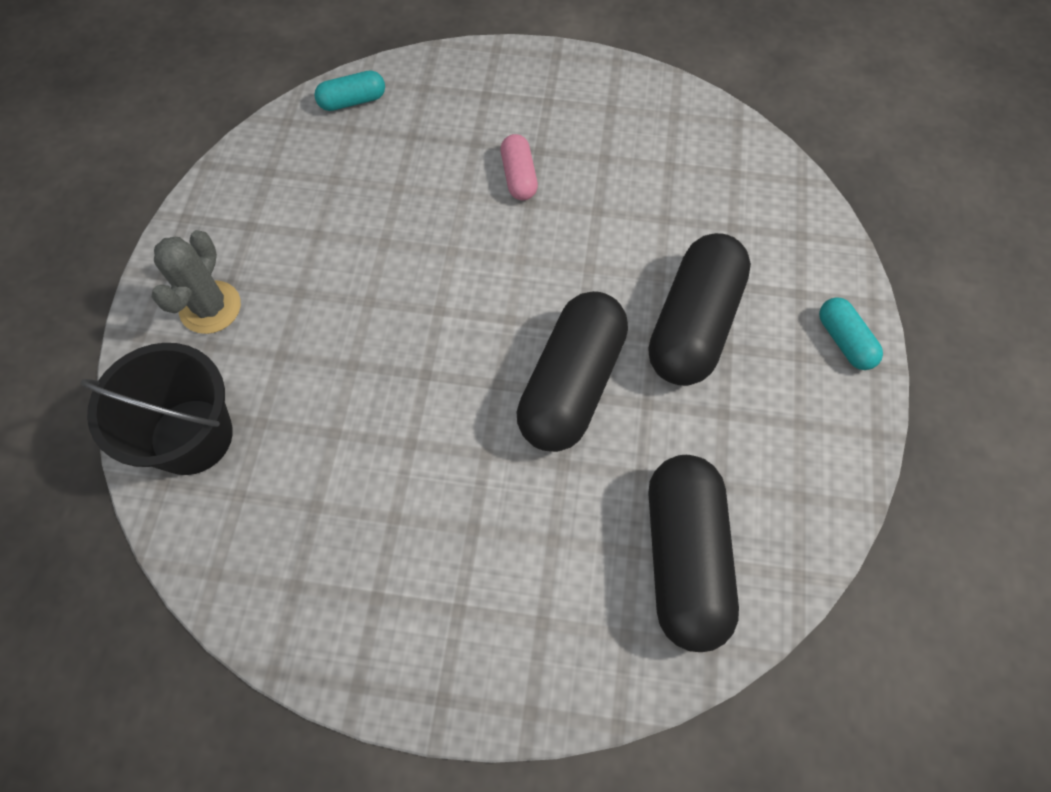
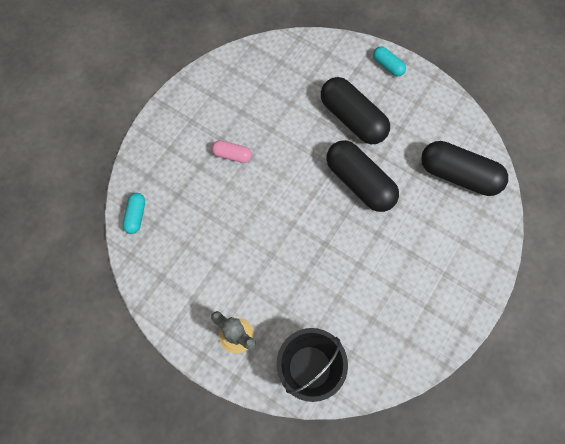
camera: 65 degrees left, 5 degrees up
turquoise capsule [819,297,883,370] -> turquoise capsule turned 45 degrees clockwise [373,46,406,76]

